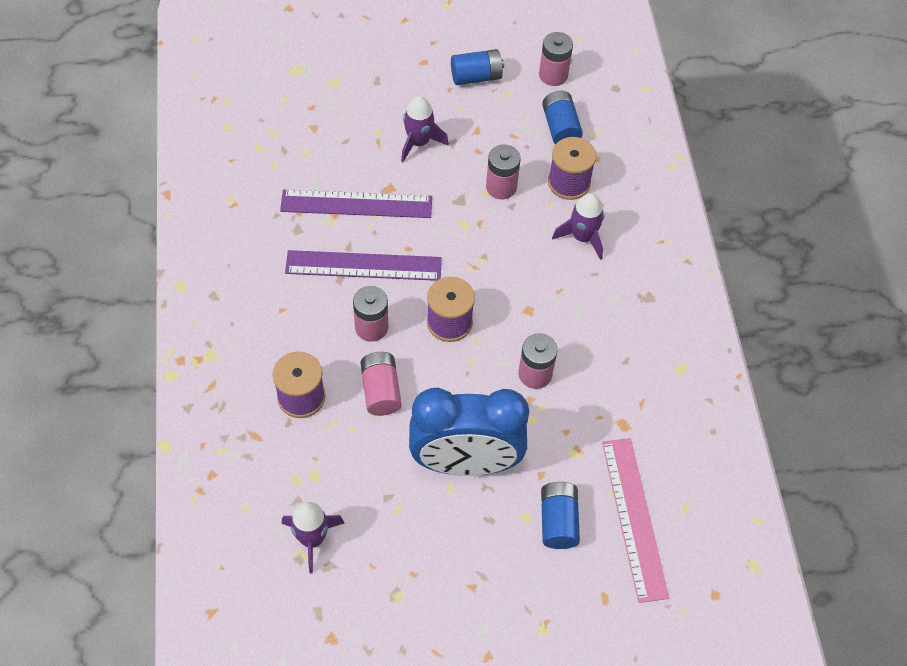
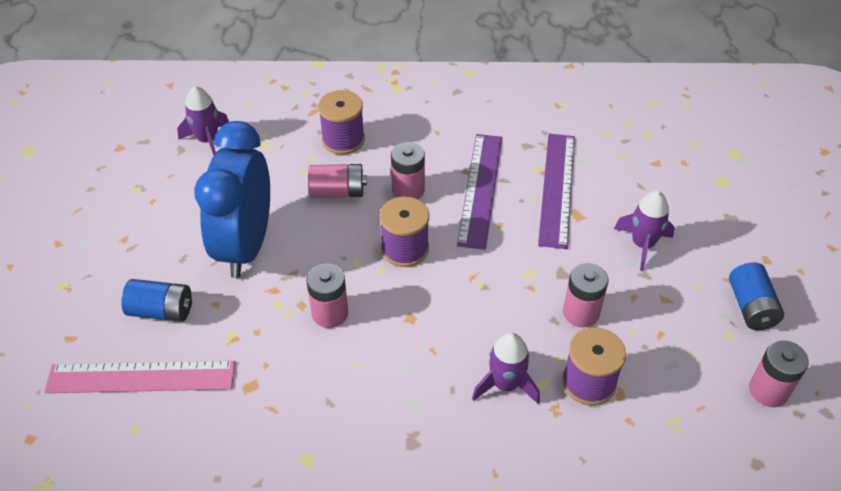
camera: 100 degrees right, 10 degrees down
blue battery [542,91,583,144] -> none

